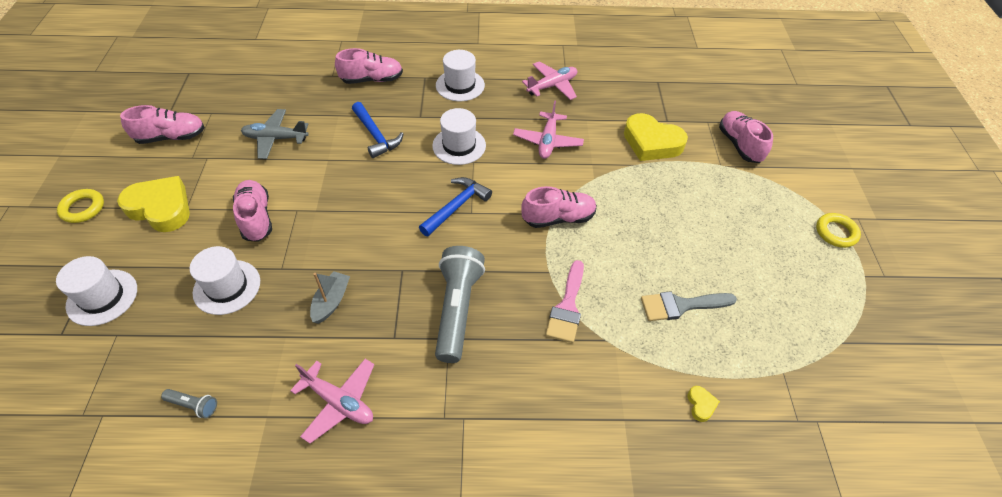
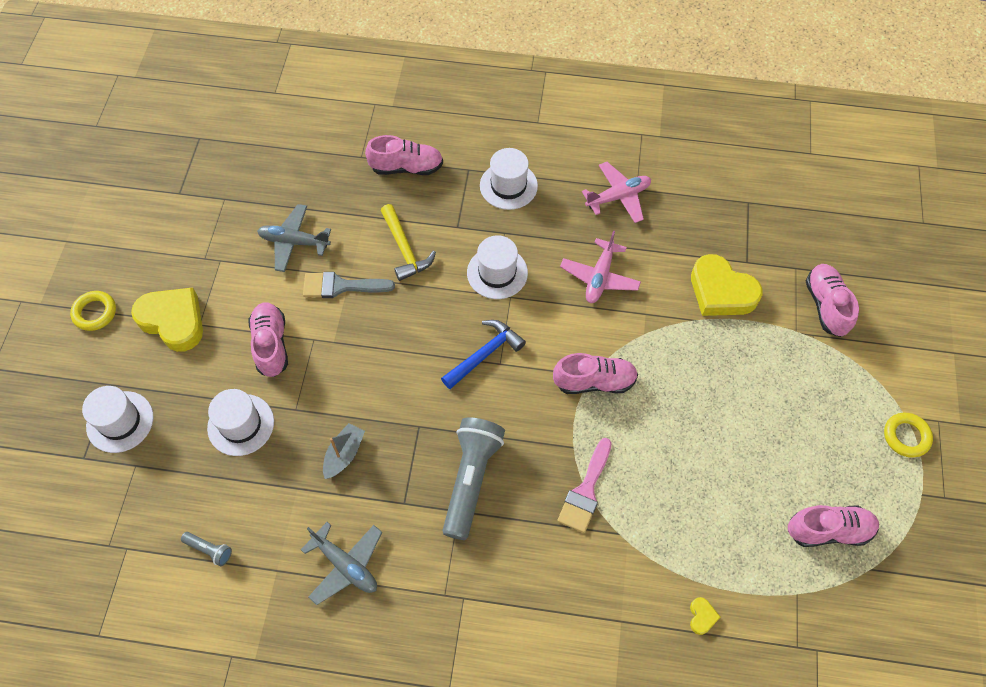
camera: 10 degrees right, 10 degrees up
pink shoe [120,105,205,144] -> pink shoe moved to [788,505,879,547]
pink plane [290,359,374,444] -> grey plane [301,522,382,605]
blue hammer [352,102,403,158] -> yellow hammer [381,204,436,281]
grey brush [641,291,737,321] -> grey brush moved to [303,272,395,298]

